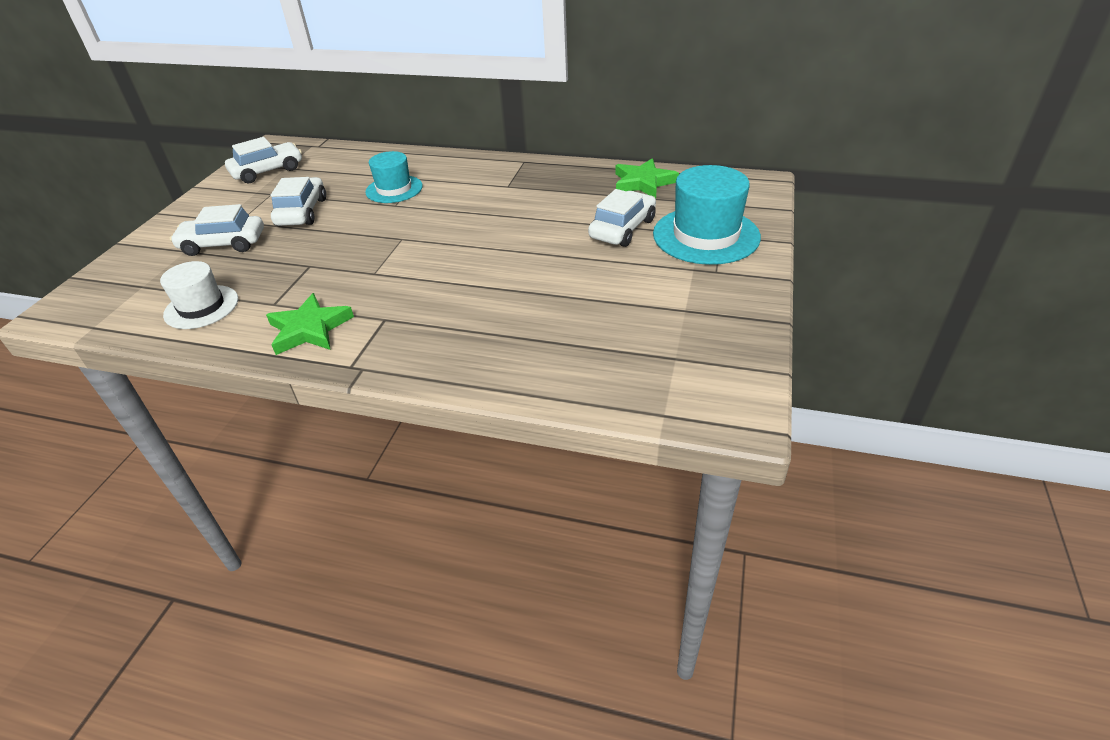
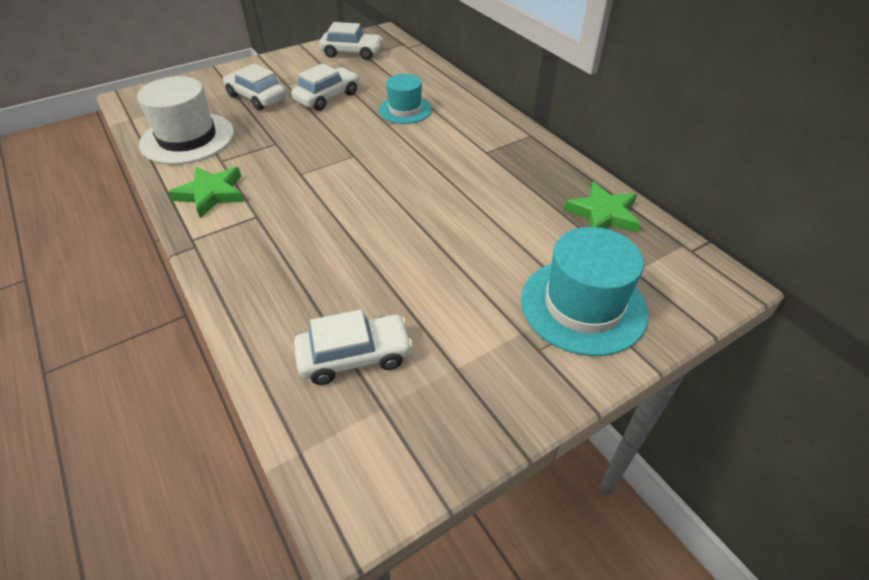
camera: 40 degrees right, 5 degrees up
white hat [160,261,238,329] -> white hat [137,76,234,164], size x1.61
white car [588,189,656,247] -> white car moved to [294,310,413,385]

